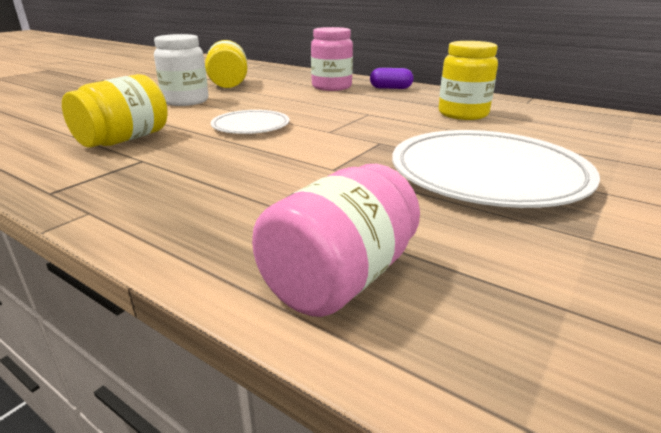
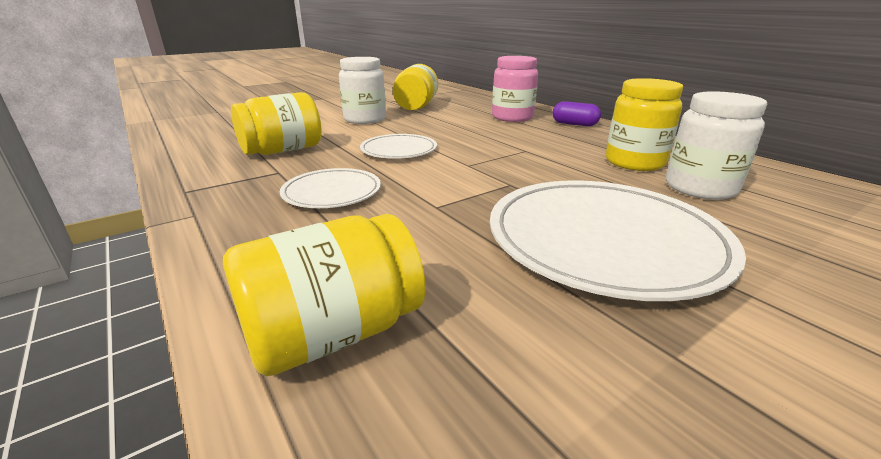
camera: 20 degrees right, 0 degrees up
pink jar [252,164,420,317] -> yellow jar [223,214,426,376]
none -> white plate [280,168,381,208]
none -> white jar [666,91,767,200]

